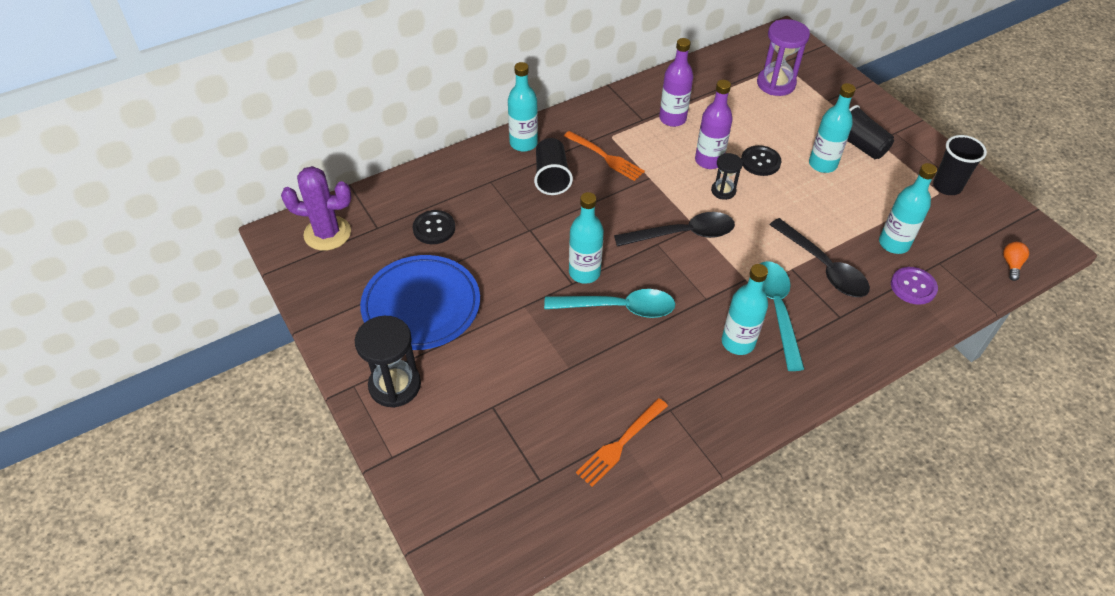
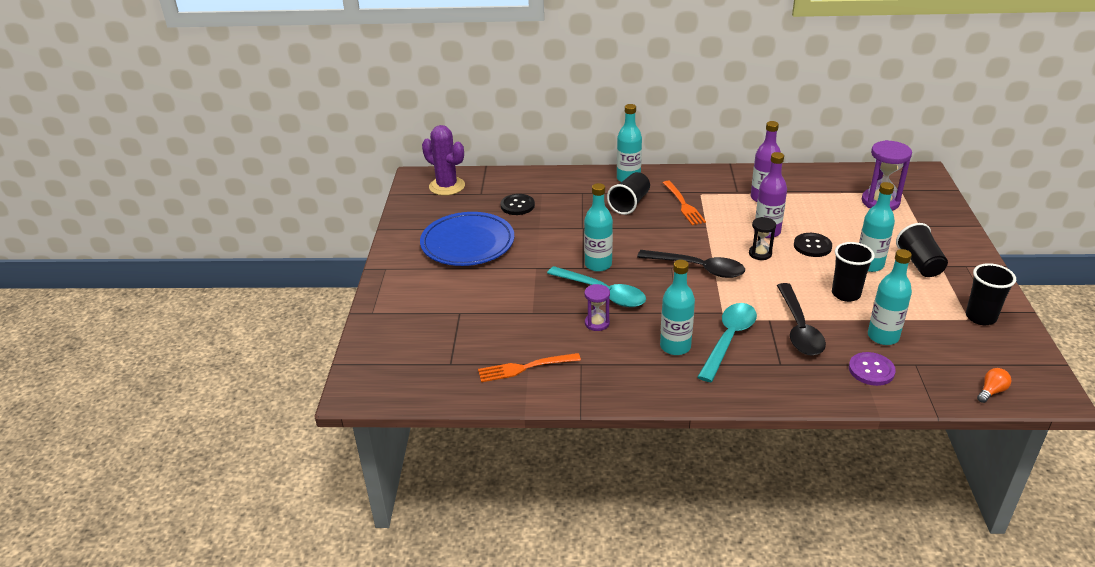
camera: 35 degrees right, 15 degrees down
black hourglass [355,316,421,408] -> none
none -> purple hourglass [584,284,610,331]
none -> black cup [832,242,875,302]

